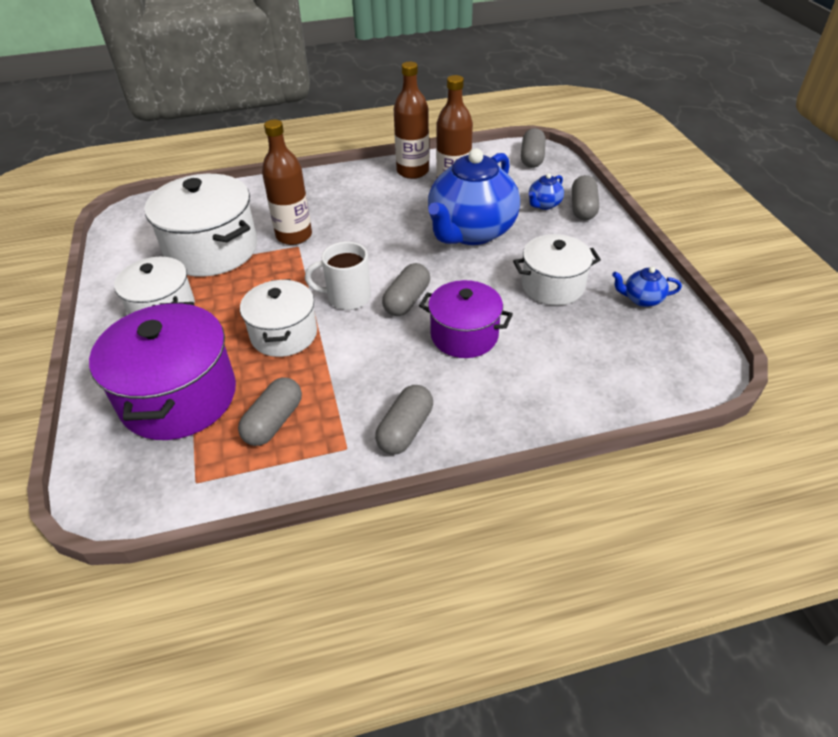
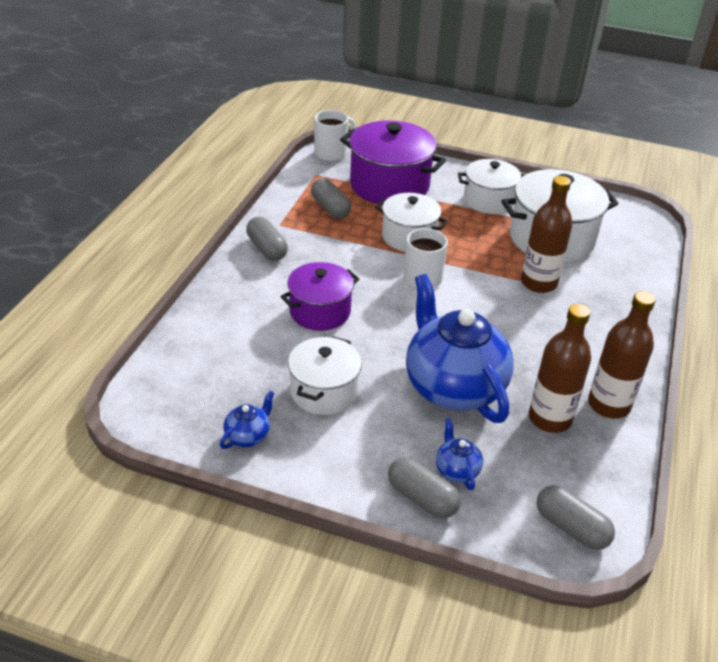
camera: 120 degrees right, 5 degrees down
grey capsule [382,263,430,316] -> none
none -> white mug [314,110,356,161]

